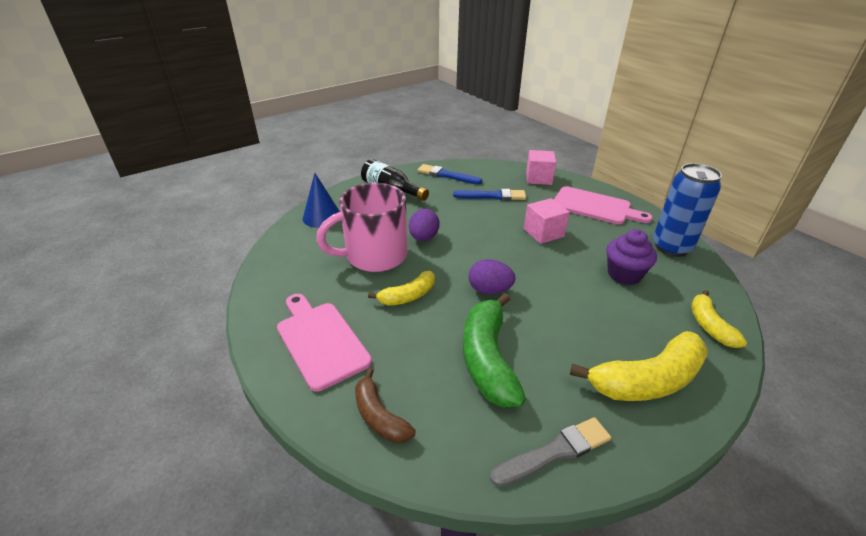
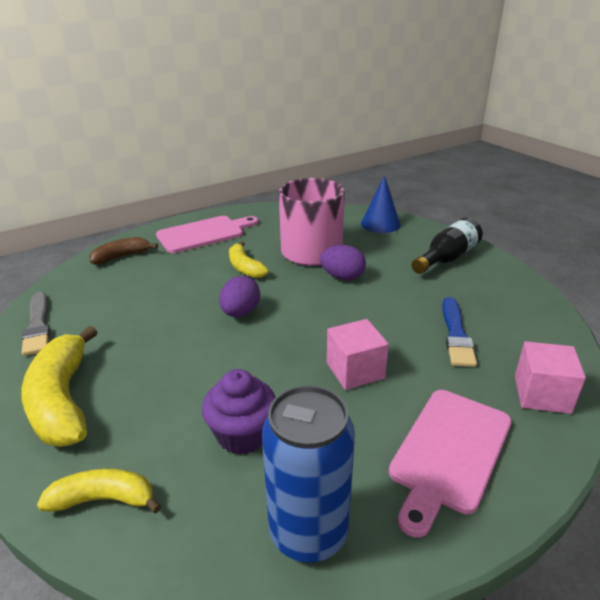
camera: 95 degrees right, 5 degrees down
blue brush [417,164,482,184] -> none
green banana [463,293,526,407] -> none

